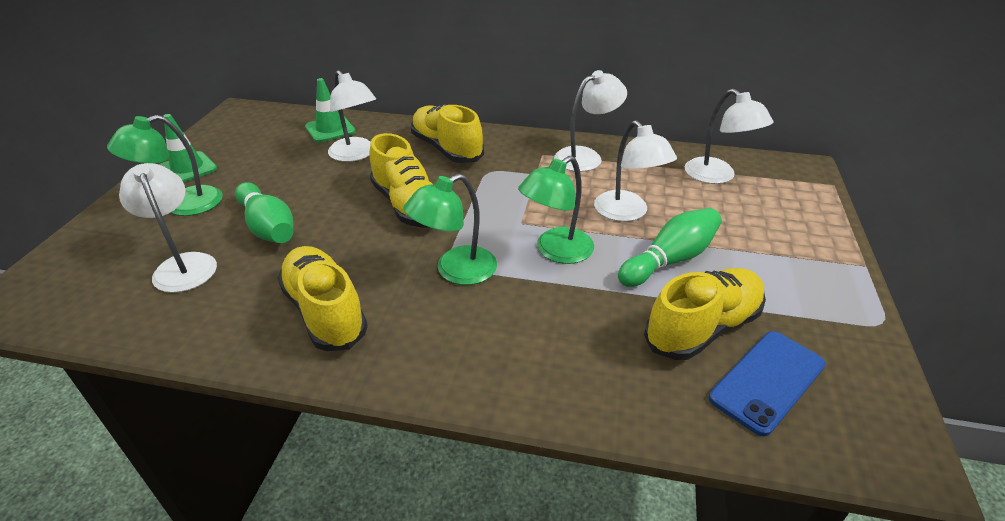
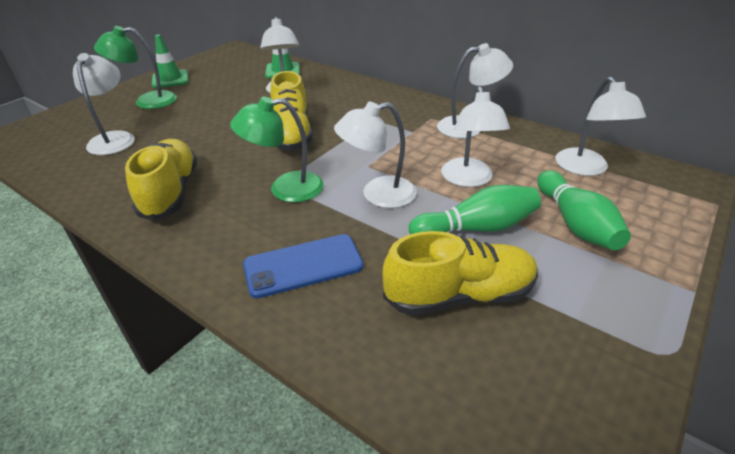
camera: 25 degrees right, 0 degrees up
green bowling pin [235,182,293,243] -> green bowling pin moved to [537,170,631,250]
yellow shoe [411,104,484,163] -> none
green lamp [518,156,594,264] -> white lamp [334,101,417,208]
blue phone [709,331,826,436] -> blue phone moved to [243,234,364,299]

